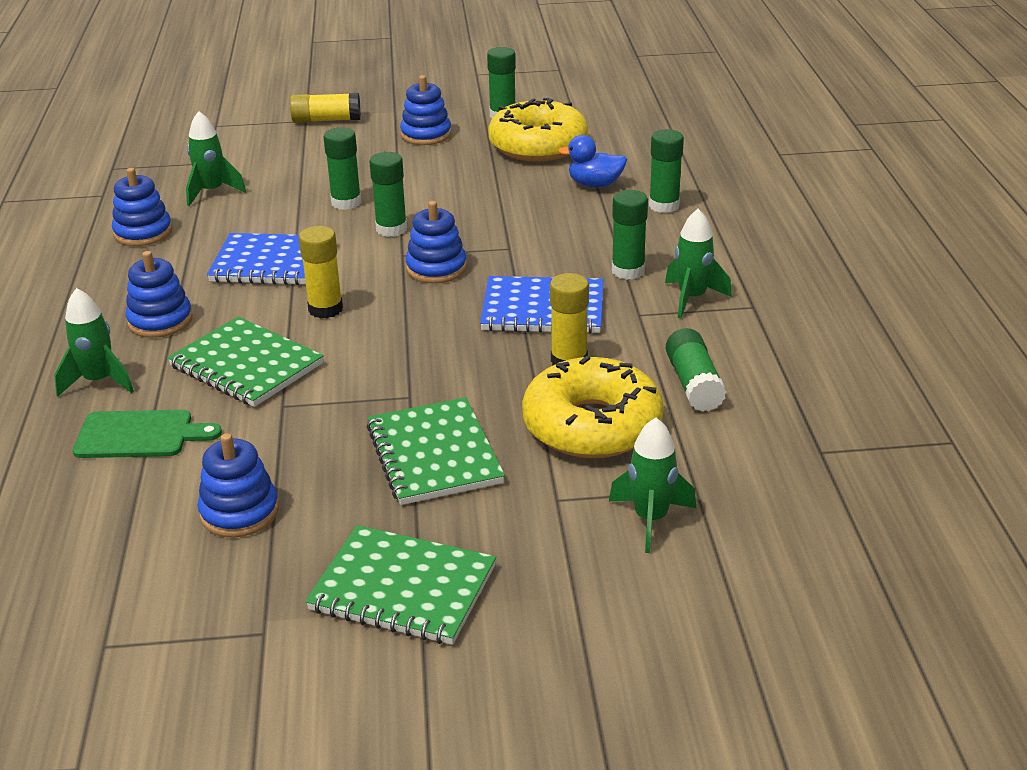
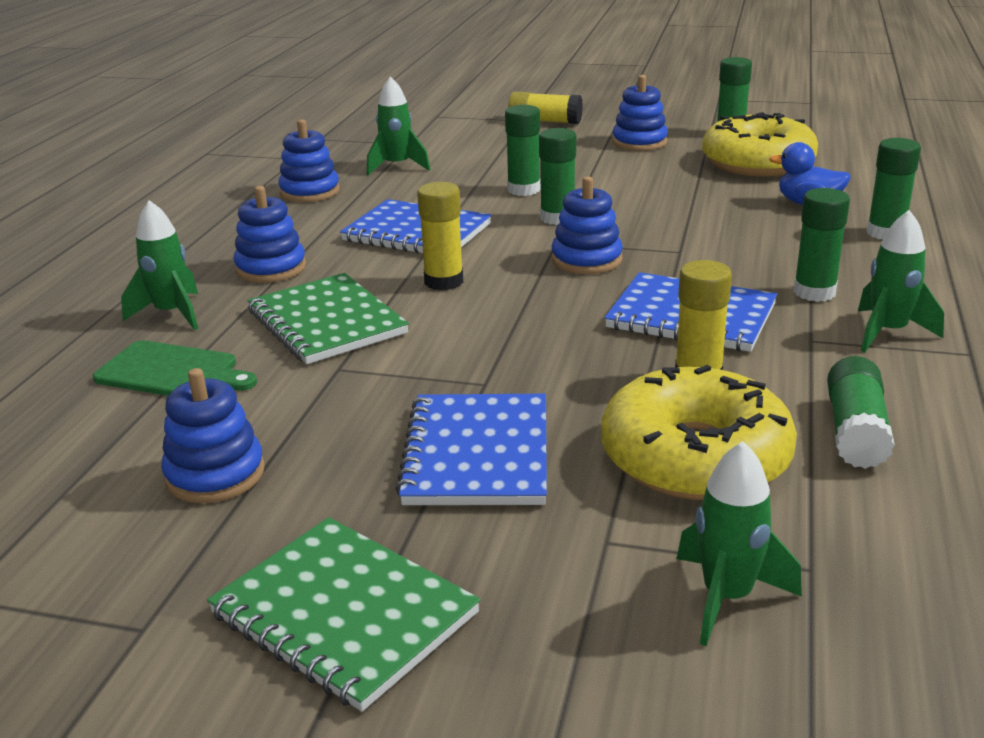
camera: 20 degrees right, 5 degrees down
green notebook [367,397,505,505] -> blue notebook [396,394,547,505]

